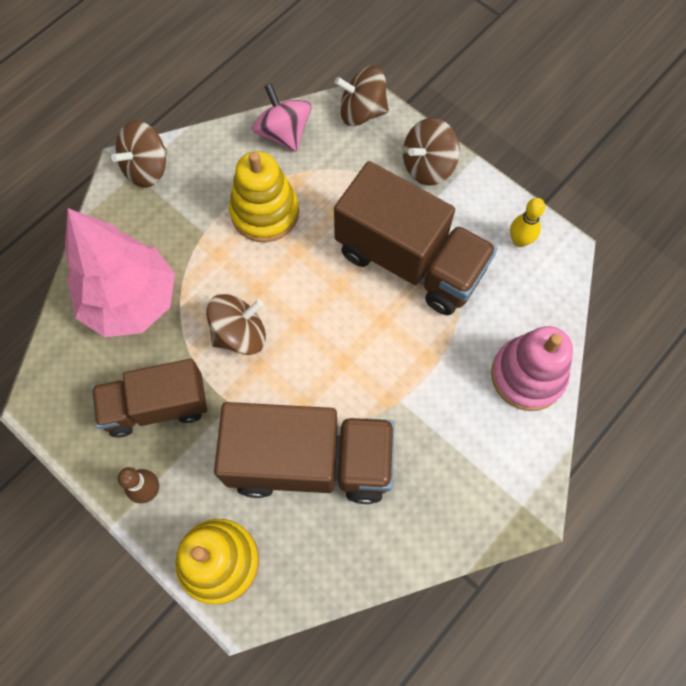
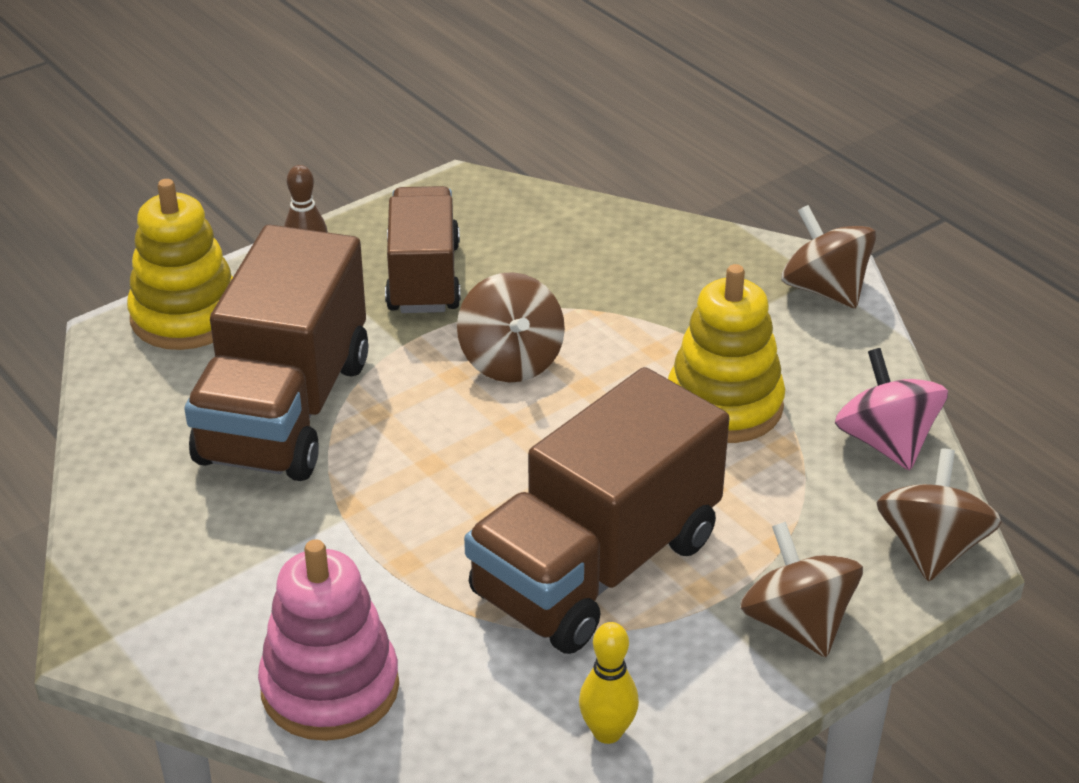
camera: 100 degrees right, 30 degrees down
pink tree [65,208,175,337] -> none
pink spinning top [252,84,311,152] -> pink spinning top turned 90 degrees counterclockwise [835,348,948,470]

